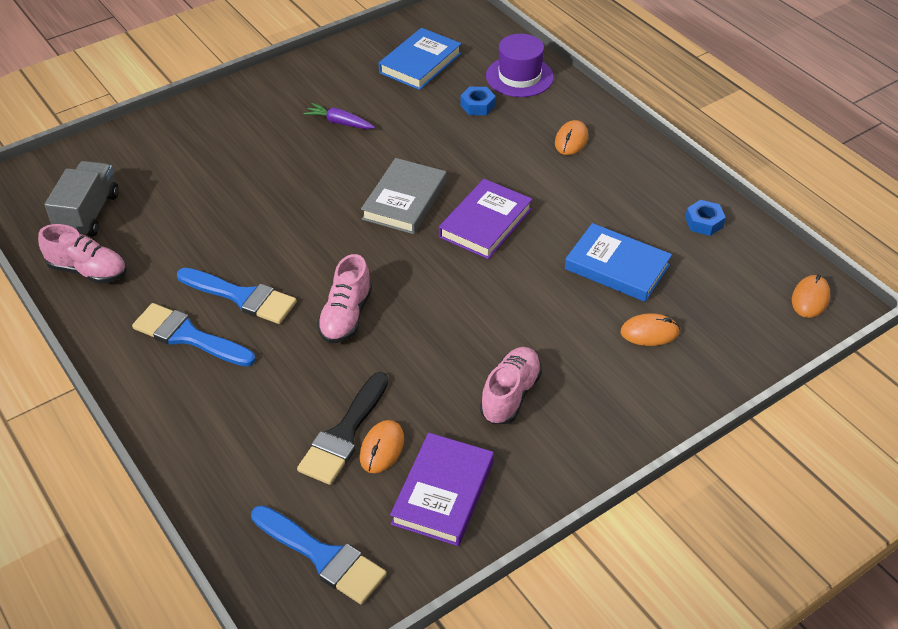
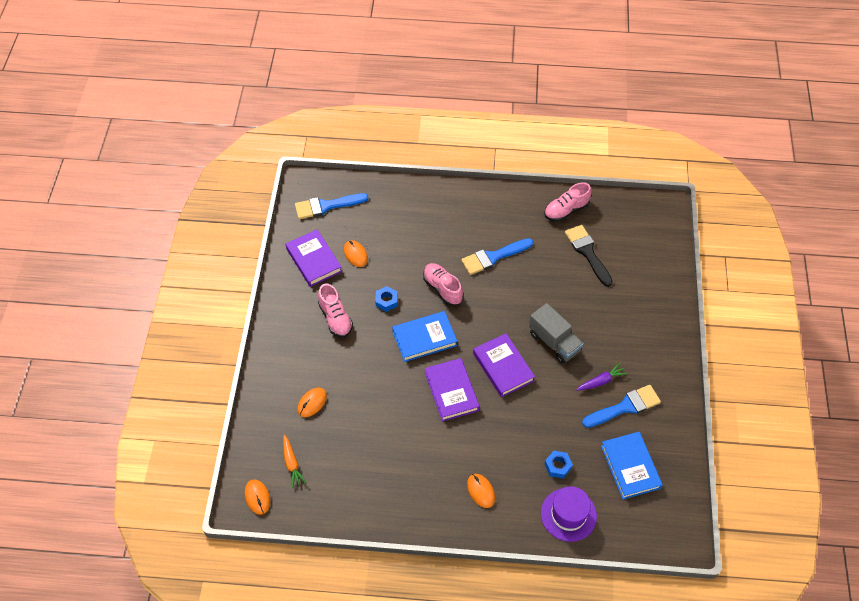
camera: 130 degrees right, 10 degrees up
grey truck [44,161,119,237] -> grey truck moved to [529,303,584,364]
blue brush [132,303,256,367] -> blue brush moved to [582,385,661,428]
black brush [297,372,388,485] -> black brush moved to [565,225,613,287]
grey book [361,158,447,234] -> purple book [473,333,535,397]
blue book [565,223,672,302] -> blue book moved to [392,311,457,362]
blue nut [685,200,726,236] -> blue nut moved to [375,286,398,312]
none -> orange carrot [283,435,307,488]

